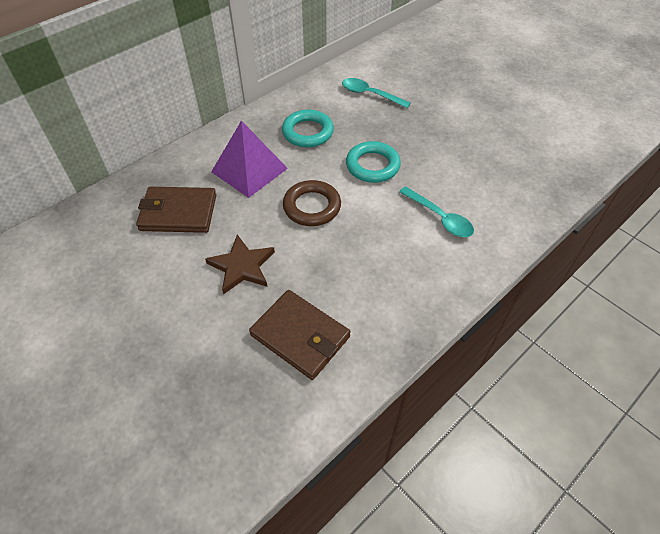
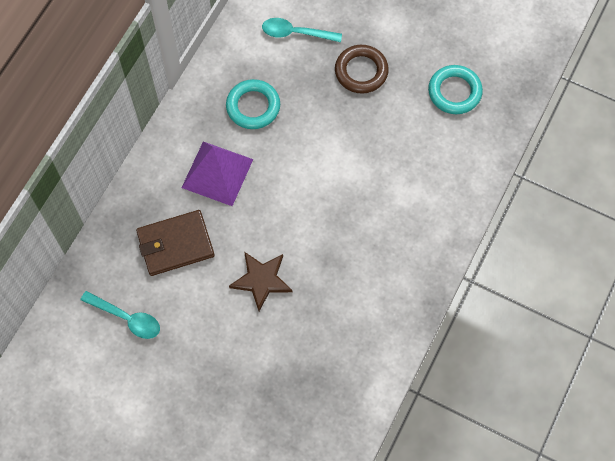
camera: 20 degrees left, 15 degrees up
brown wallet [249,290,351,380] -> none
brown ring [283,180,341,226] -> brown ring moved to [335,45,389,94]
turquoise ring [346,141,401,183] -> turquoise ring moved to [428,65,483,114]
turquoise spoon [399,186,474,237] -> turquoise spoon moved to [81,291,160,339]

